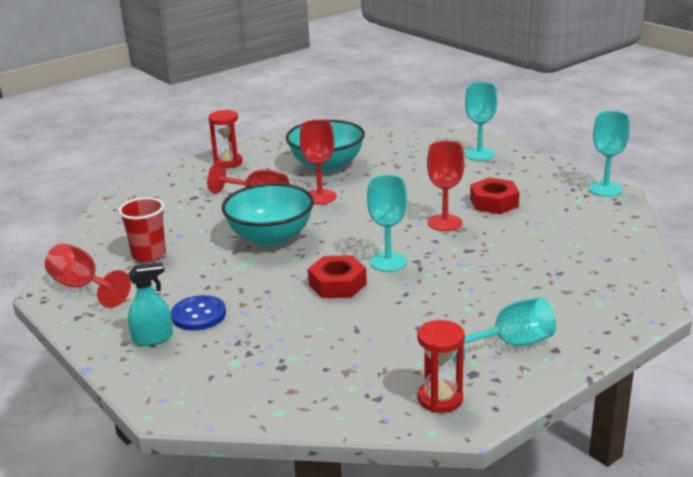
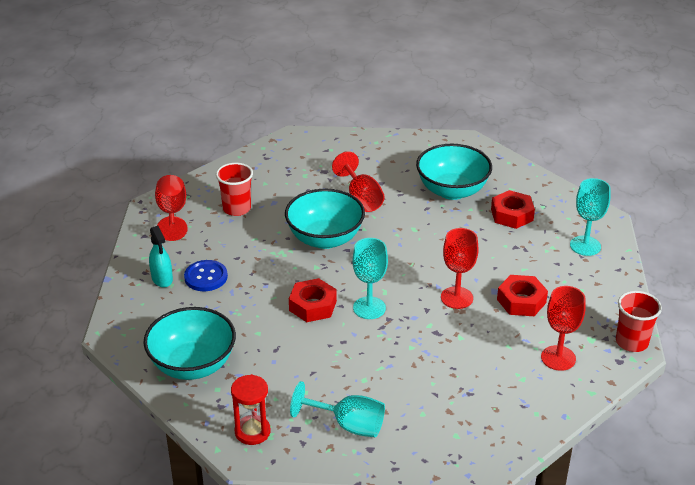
camera: 40 degrees right, 10 degrees up
turquoise spray bottle [128,262,173,346] -> turquoise spray bottle turned 45 degrees clockwise [149,226,173,288]
red hourglass [208,110,243,168] -> none
red goblet [299,120,337,204] -> red goblet moved to [541,286,585,371]
turquoise goblet [589,111,630,197] -> red cup [616,291,662,352]
none -> turquoise bowl [143,307,236,380]
none -> red nut [491,190,535,229]

